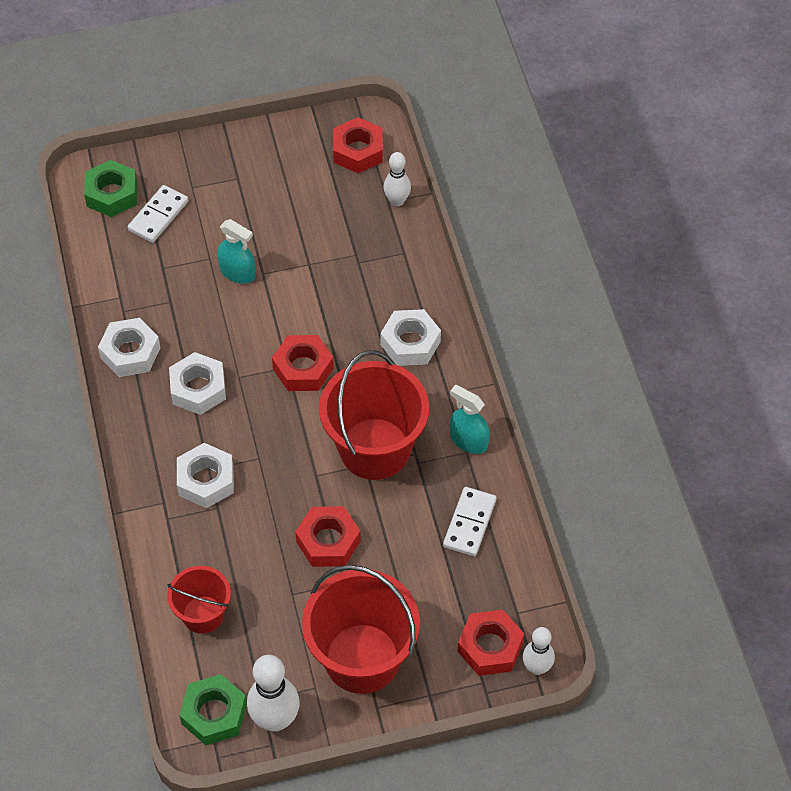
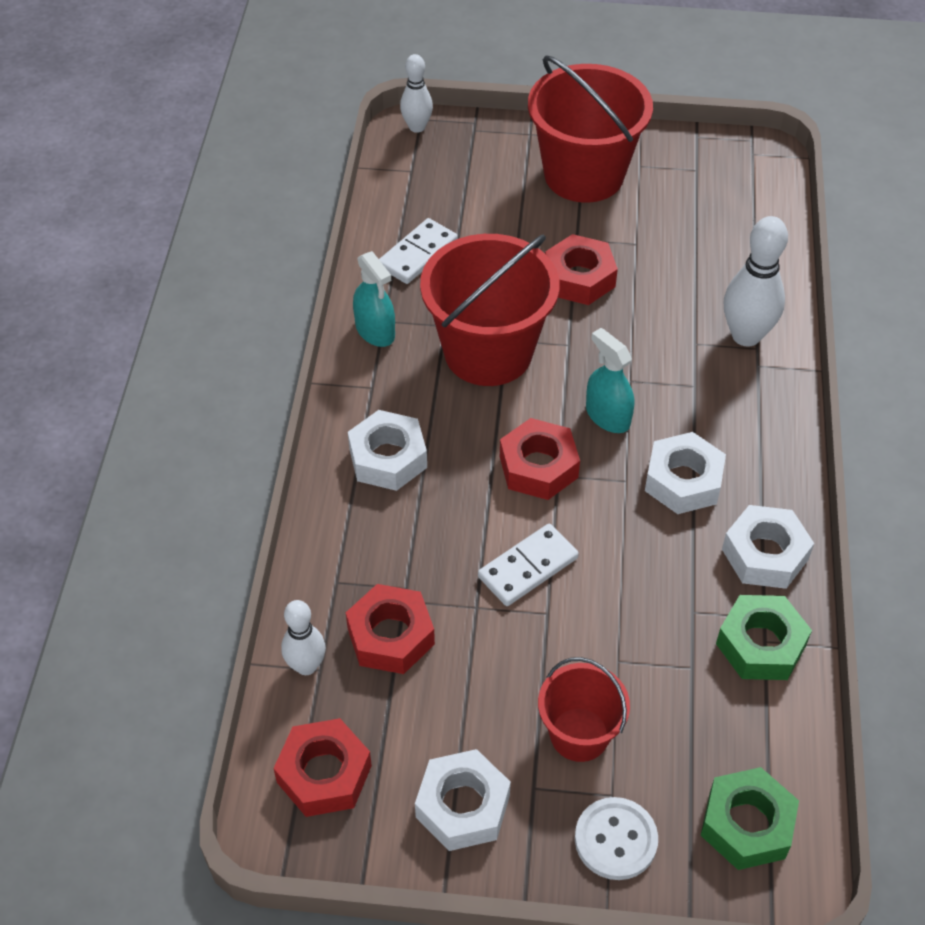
camera: 160 degrees left, 5 degrees down
white domino [128,185,189,243] -> white domino moved to [478,524,579,606]
red bucket [167,566,231,634] -> red bucket moved to [538,657,630,762]
white nut [177,443,234,508] -> white nut moved to [415,749,511,851]
green nut [179,674,247,745] -> green nut moved to [716,595,812,680]
turquoise spray bottle [217,219,256,284] -> turquoise spray bottle moved to [586,328,634,433]
white bowling pin [247,655,300,732] -> white bowling pin moved to [724,216,788,347]
red nut [458,610,524,676] -> red nut moved to [346,584,435,674]
none -> white button [575,797,658,880]

